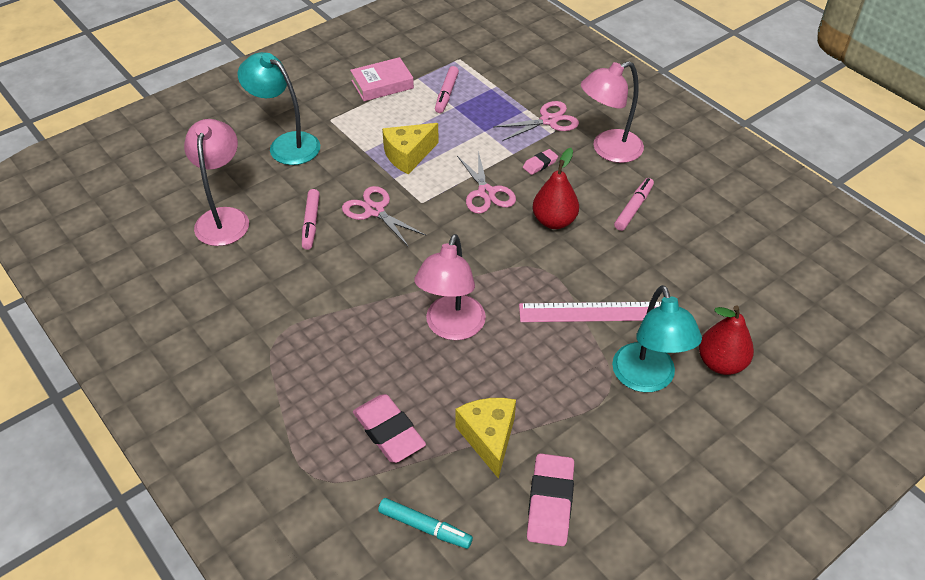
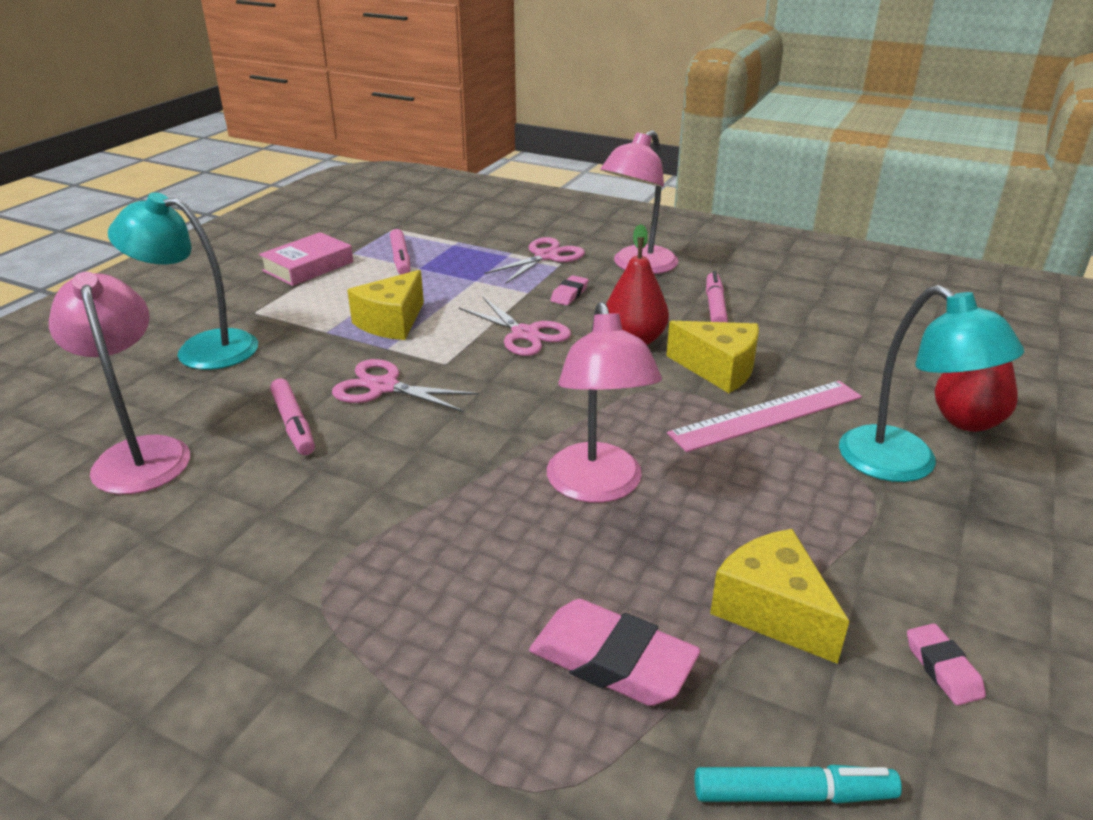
camera: 25 degrees left, 15 degrees down
pink eraser [527,453,574,546] -> pink eraser [907,623,986,705], size x0.53
none -> yellow cheese [666,321,759,393]

